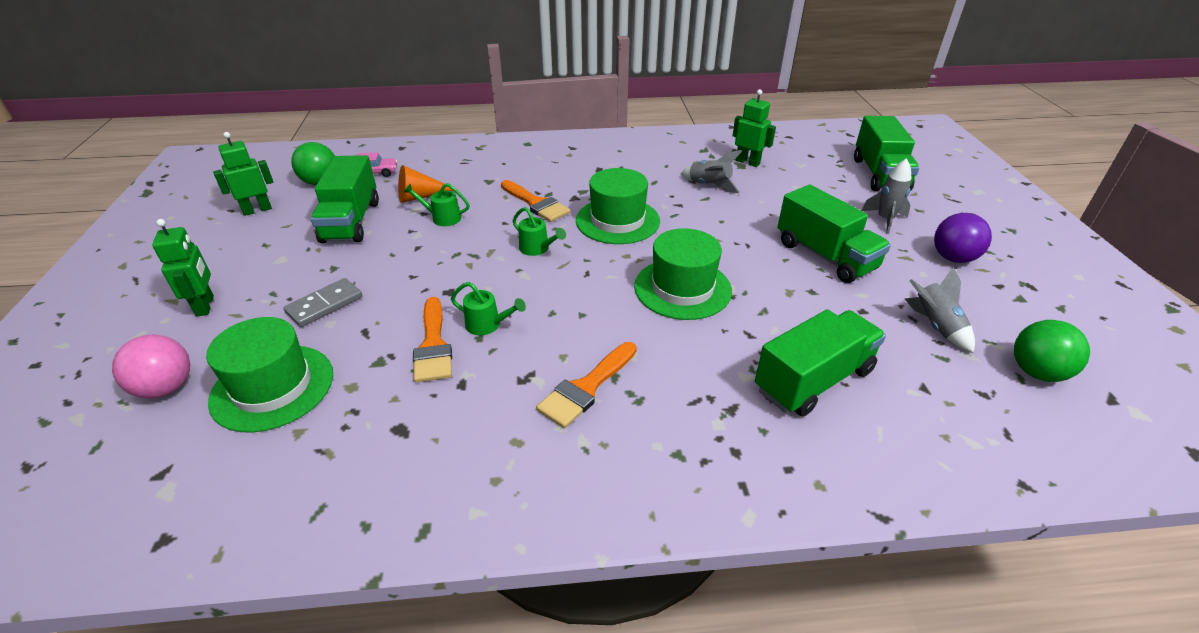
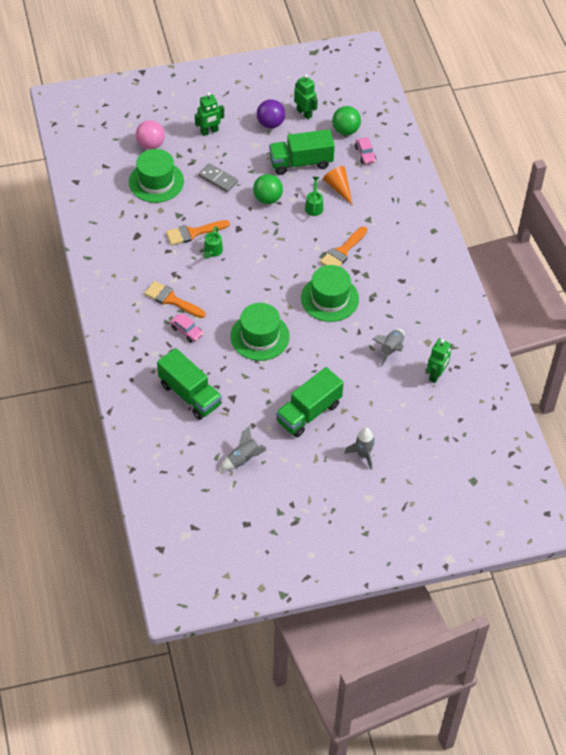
camera: 80 degrees right, 15 degrees up
green watering can [513,207,566,256] -> none
green truck [854,116,919,191] -> none
purple ball [934,213,992,263] -> purple ball moved to [257,99,285,129]
green ball [1014,320,1090,382] -> green ball moved to [253,174,283,204]
none -> pink car [170,314,204,342]

